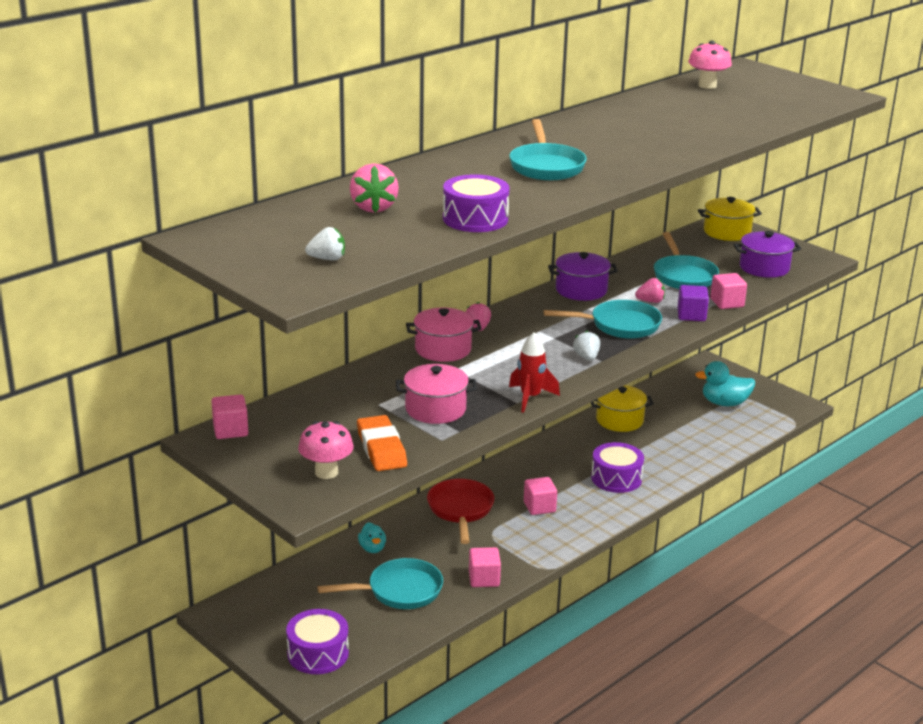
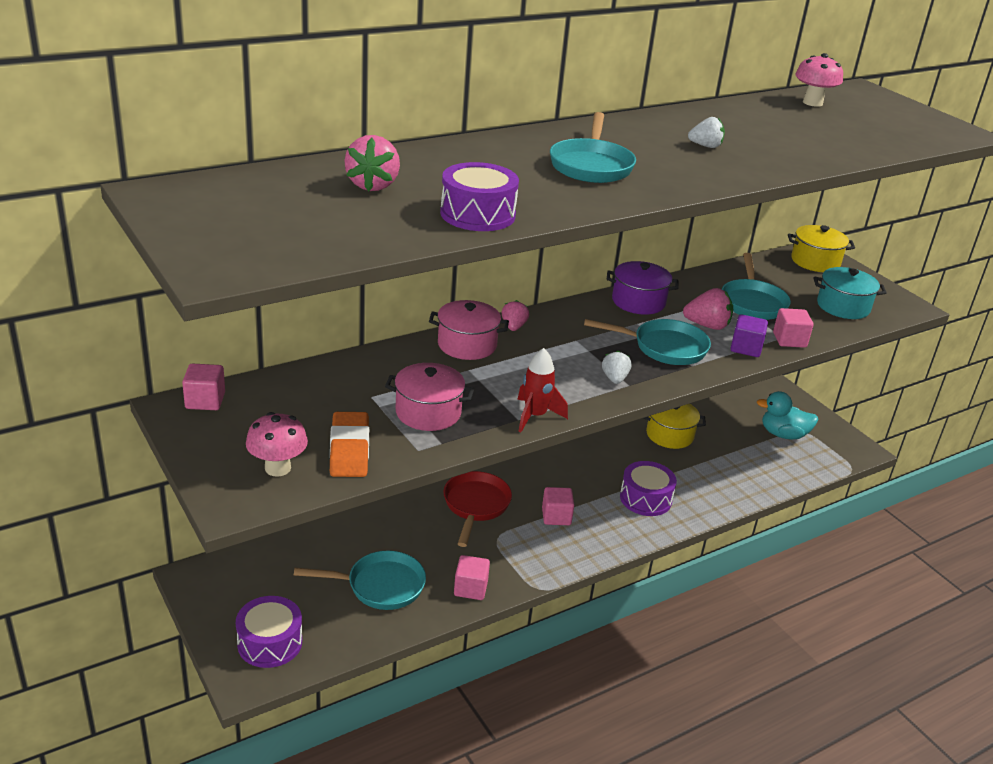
camera: 10 degrees right, 5 degrees up
white strawberry [305,227,345,261] -> white strawberry moved to [688,117,725,148]
turquoise duck [358,522,386,553] -> none
pink strawberry [635,278,665,303] -> pink strawberry [683,288,733,330], size x1.54
purple pot [734,231,801,278] -> turquoise pot [813,267,887,319]

